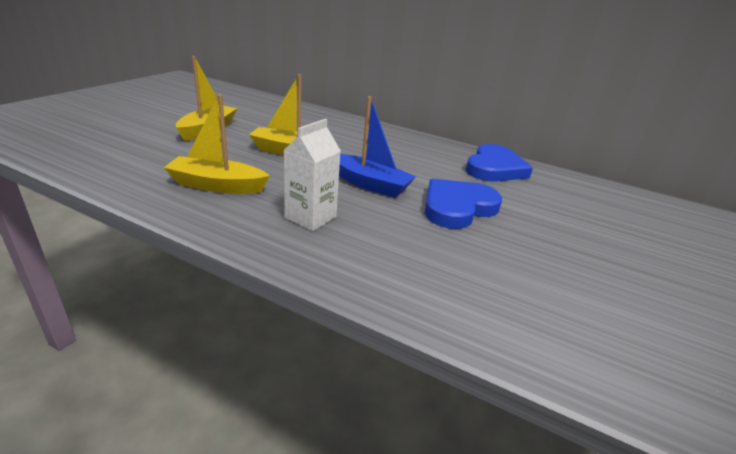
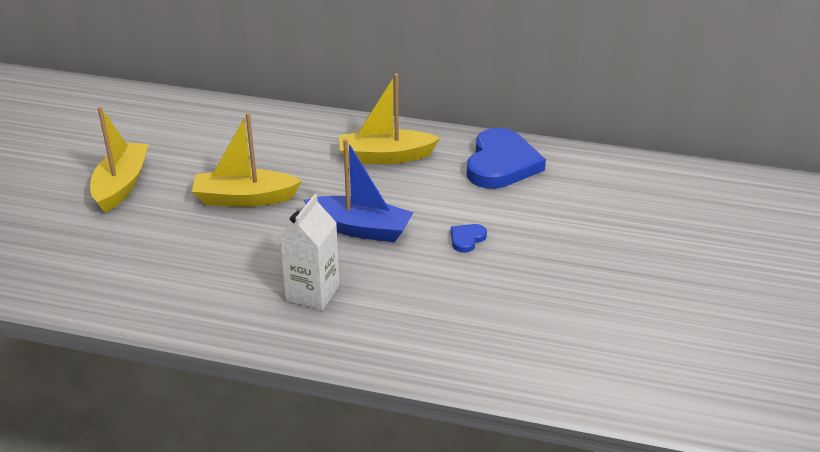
camera: 10 degrees left, 5 degrees up
yellow boat [164,94,270,194] -> yellow boat moved to [339,73,440,164]
blue heart [425,179,502,229] -> blue heart [451,224,487,253], size x0.42

